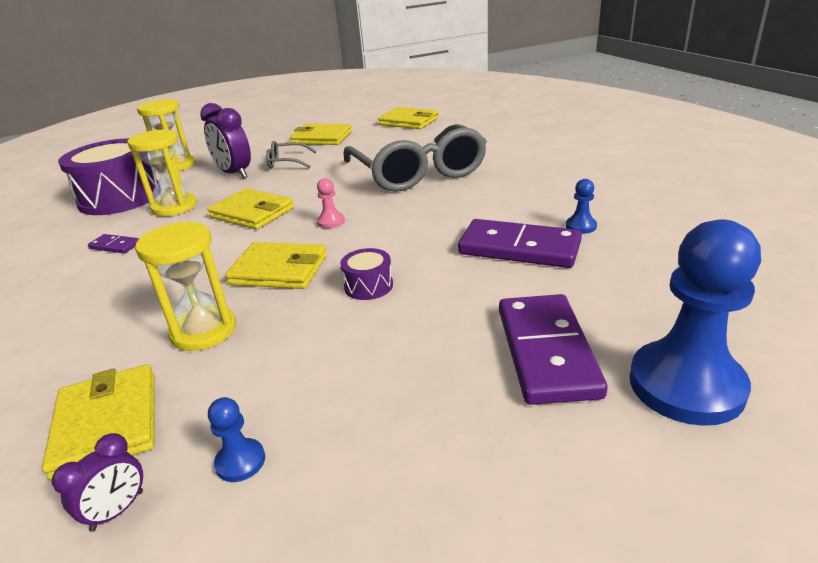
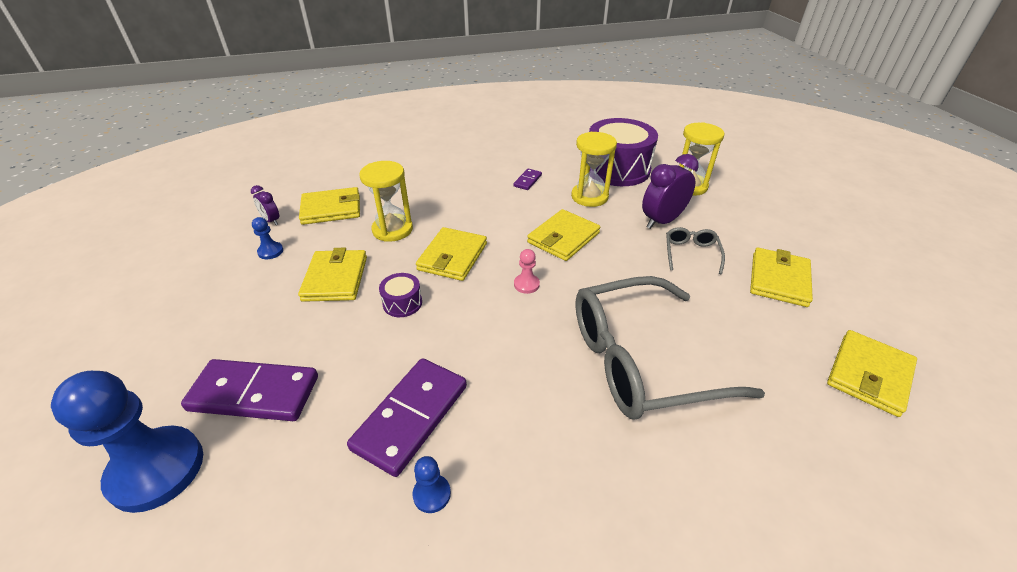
camera: 95 degrees right, 10 degrees up
none -> yellow wallet [298,248,367,302]

